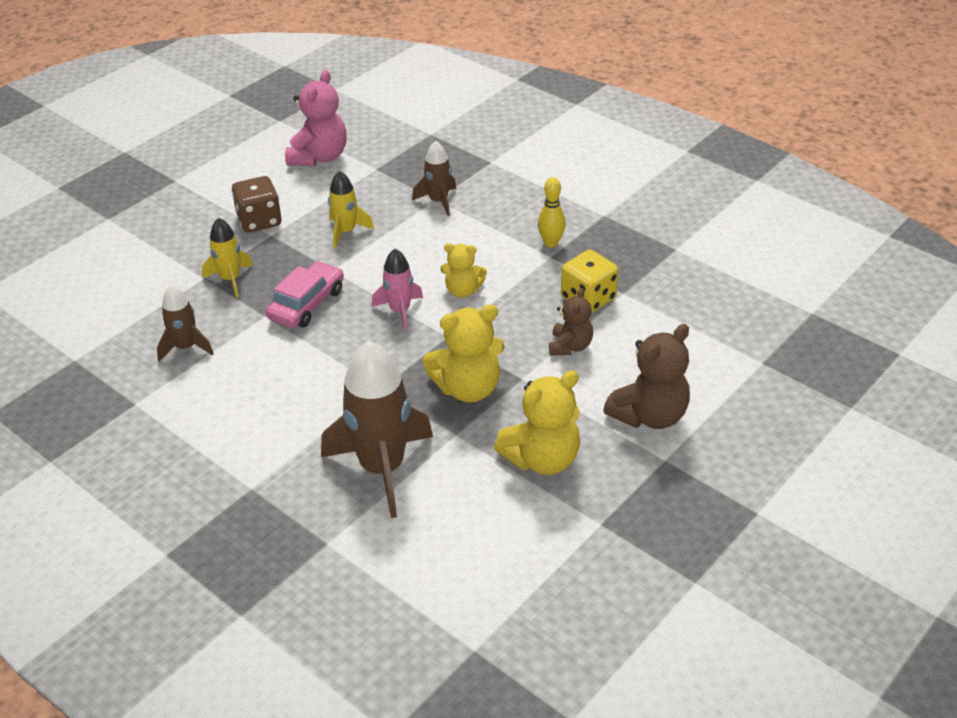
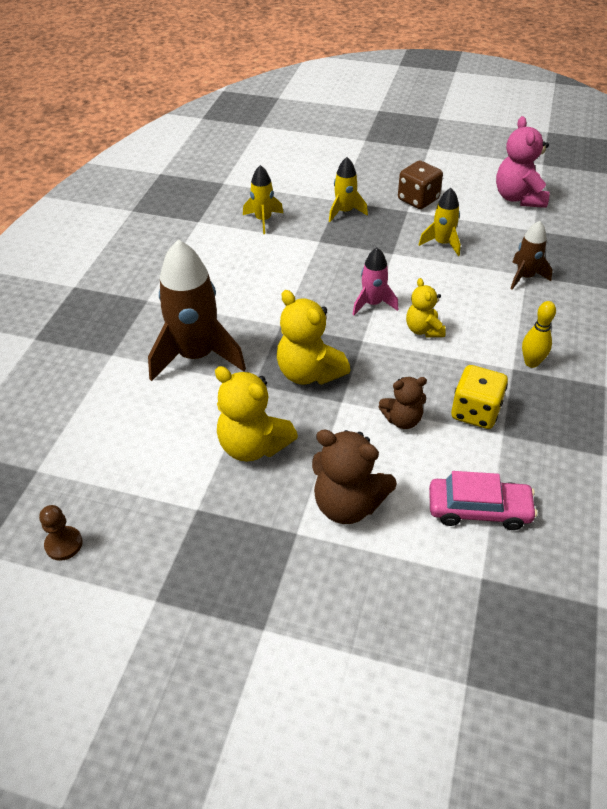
camera: 65 degrees right, 5 degrees up
brown rocket [157,285,214,362] -> yellow rocket [243,165,283,234]
pink car [266,261,344,328] -> pink car moved to [429,471,537,530]
pink teddy bear [285,70,347,166] -> pink teddy bear turned 90 degrees clockwise [496,116,550,208]
none -> brown pawn [39,505,83,561]

